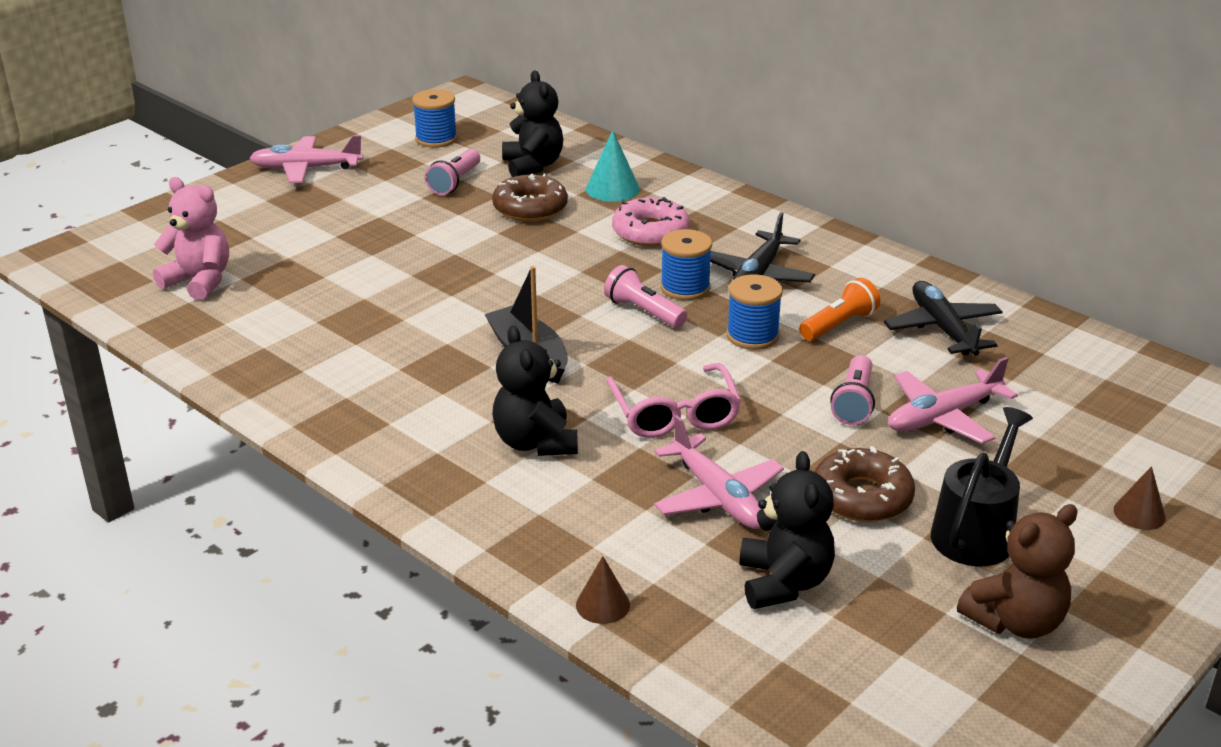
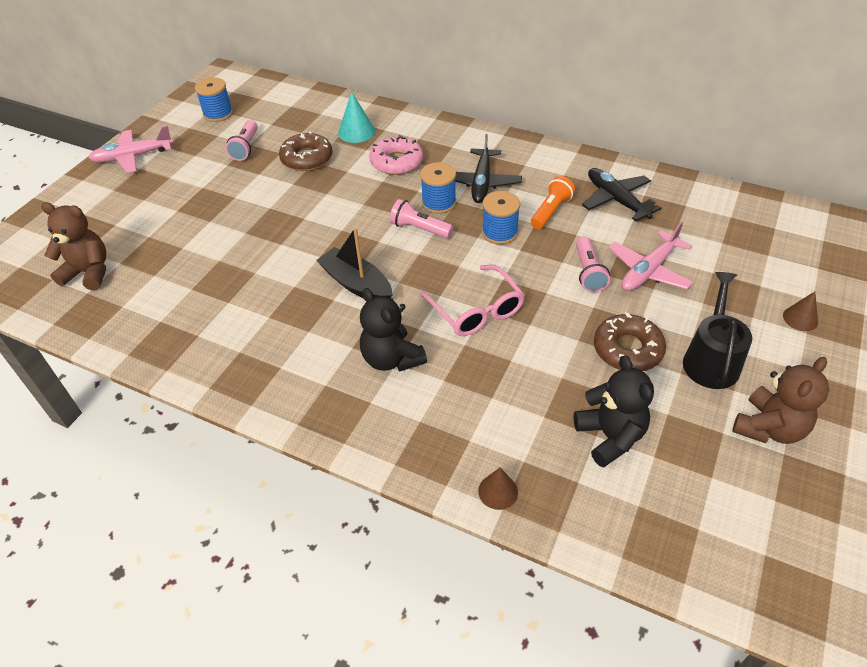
camera: 15 degrees left, 15 degrees up
pink teddy bear [153,177,229,301] -> brown teddy bear [41,203,106,290]
black teddy bear [502,70,563,177] -> none
pink plane [654,415,784,529] -> none

